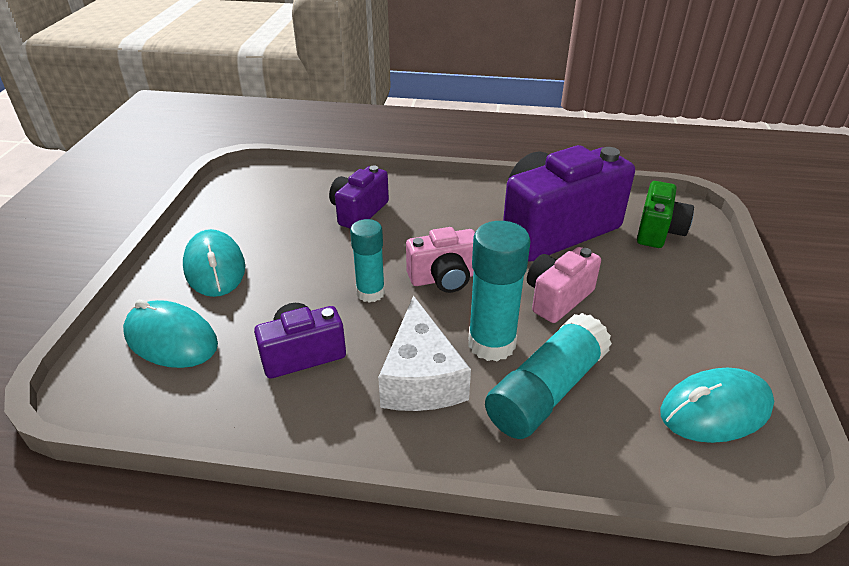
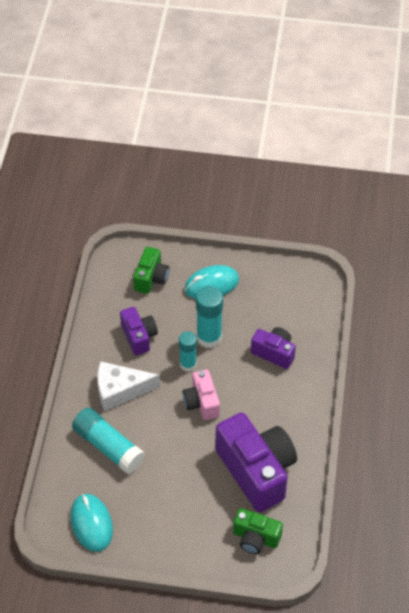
camera: 90 degrees right, 15 degrees up
turquoise mouse [123,299,218,368] -> green camera [133,247,169,294]
turquoise glue stick [468,221,531,361] -> turquoise glue stick moved to [196,286,223,348]
pink camera [527,247,601,323] -> none

